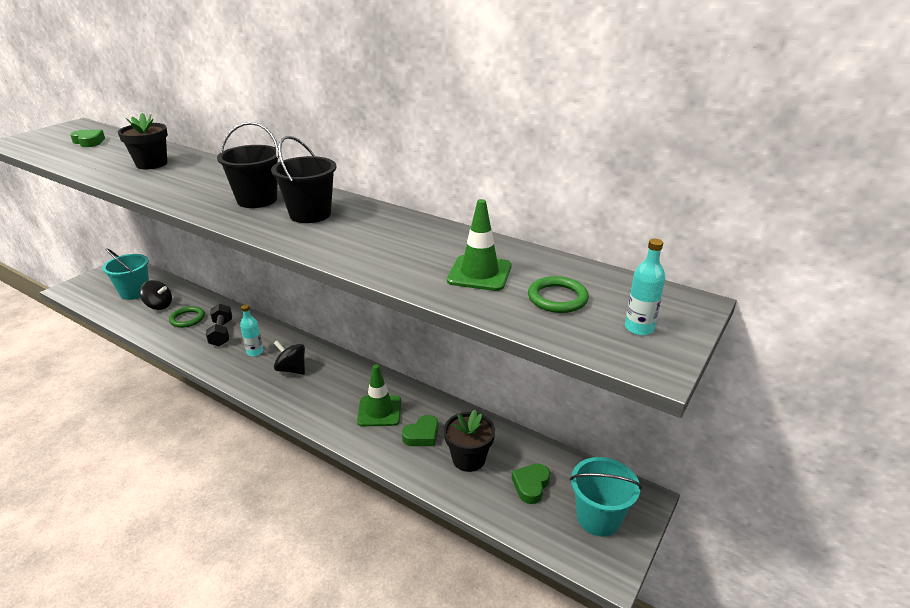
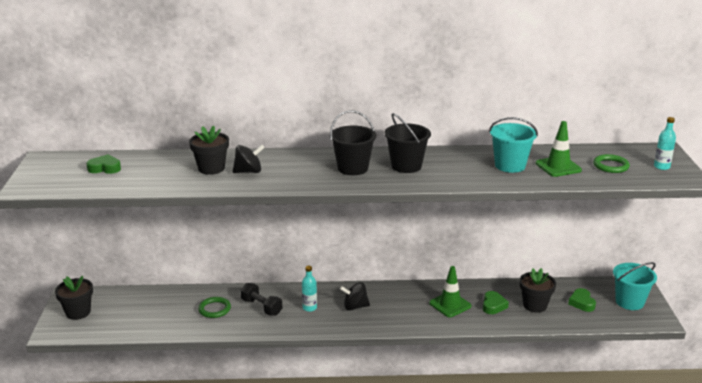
camera: 35 degrees left, 5 degrees down
turquoise bucket [102,248,149,300] -> turquoise bucket moved to [489,117,538,173]
black spinning top [140,280,172,310] -> black spinning top moved to [232,145,265,173]
none -> black flower pot [55,276,93,320]

